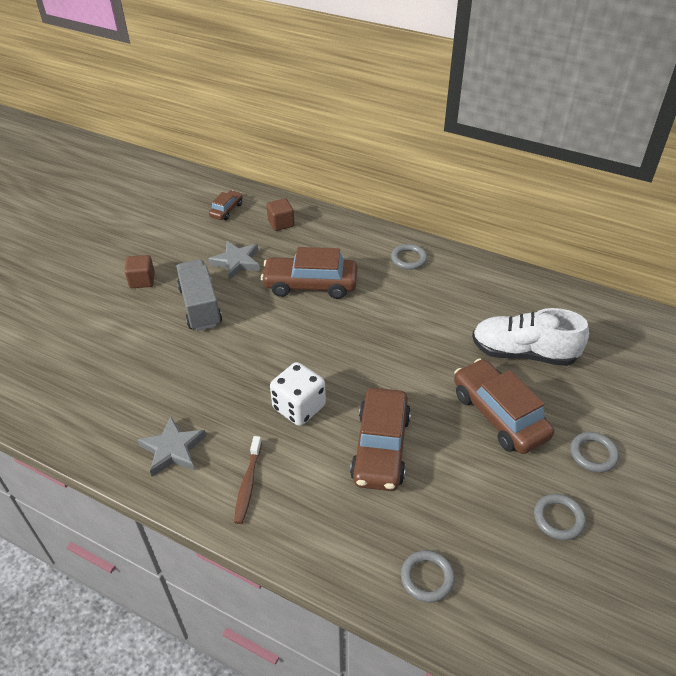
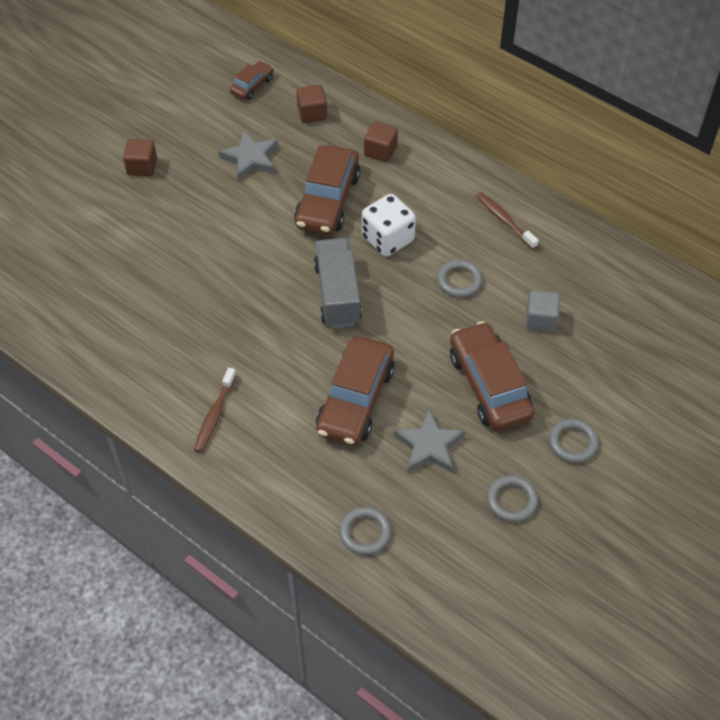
camera: 10 degrees right, 10 degrees up
grey star [137,417,206,477] -> grey star moved to [394,409,465,473]
grey truck [177,259,222,331] -> grey truck moved to [314,238,362,328]
brown car [261,247,358,299] -> brown car turned 90 degrees counterclockwise [294,145,360,235]
white dice [270,362,326,426] -> white dice moved to [362,194,416,257]
grey ring [391,244,427,270] -> grey ring moved to [437,260,482,297]
white shoe [472,308,589,366] -> grey cube [526,291,560,332]
none -> brown cube [364,121,398,162]
none -> brown toothbrush [477,192,539,249]

